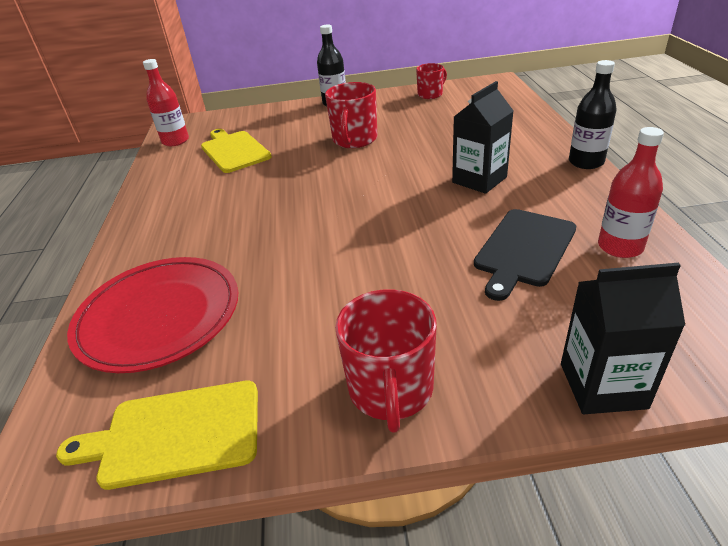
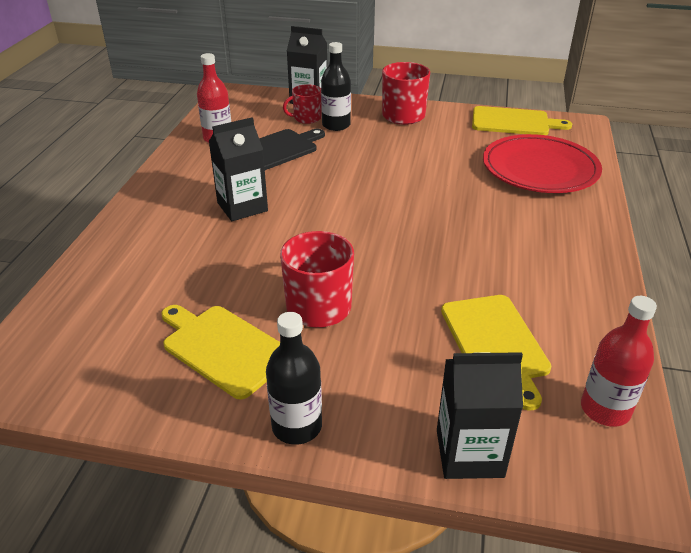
camera: 165 degrees left, 0 degrees up
red mug [416,63,447,99] -> red mug moved to [283,84,322,124]
black bottle [569,60,617,169] -> black bottle moved to [321,42,351,131]
none -> yellow cutting board [161,305,280,399]
none -> black carton [437,352,523,479]

